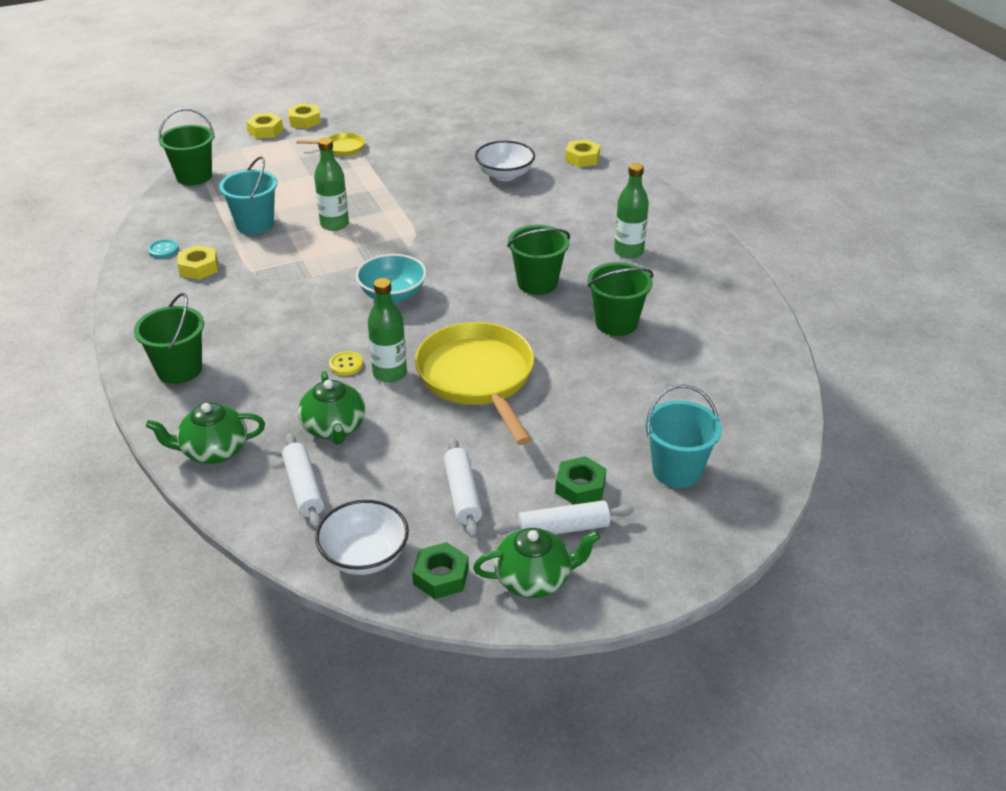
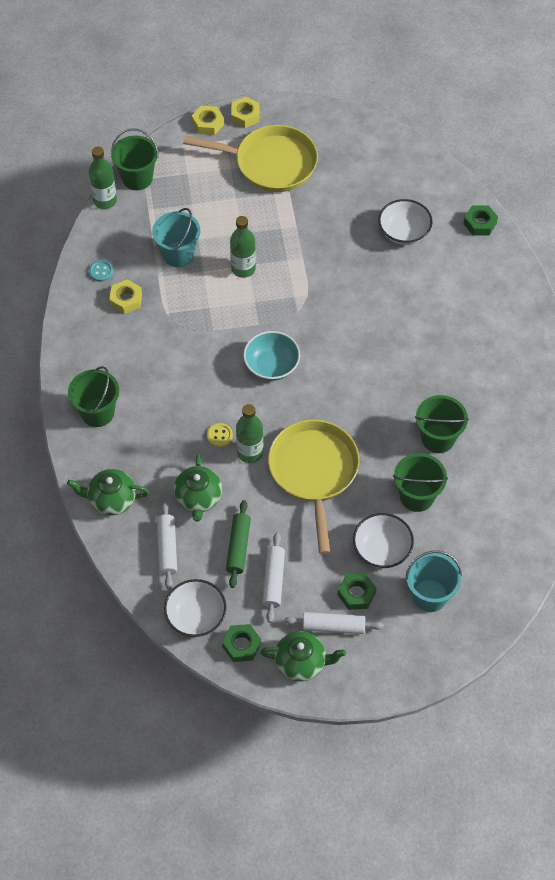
camera: 15 degrees right, 20 degrees up
yellow pan [297,133,365,156] -> yellow pan [183,125,318,192], size x2.20
green bucket [507,225,570,295] -> green bucket moved to [393,453,448,512]
yellow nut [565,139,600,167] -> green nut [464,205,498,236]
green bottle [614,163,649,259] -> green bottle moved to [89,147,117,209]
none -> green rolling pin [226,500,251,588]
none -> white bowl [353,513,414,568]

